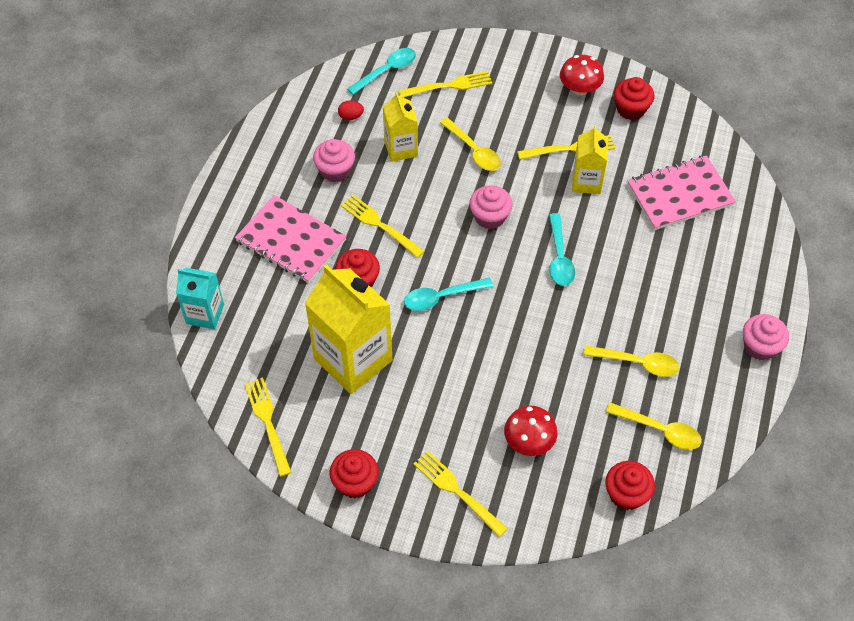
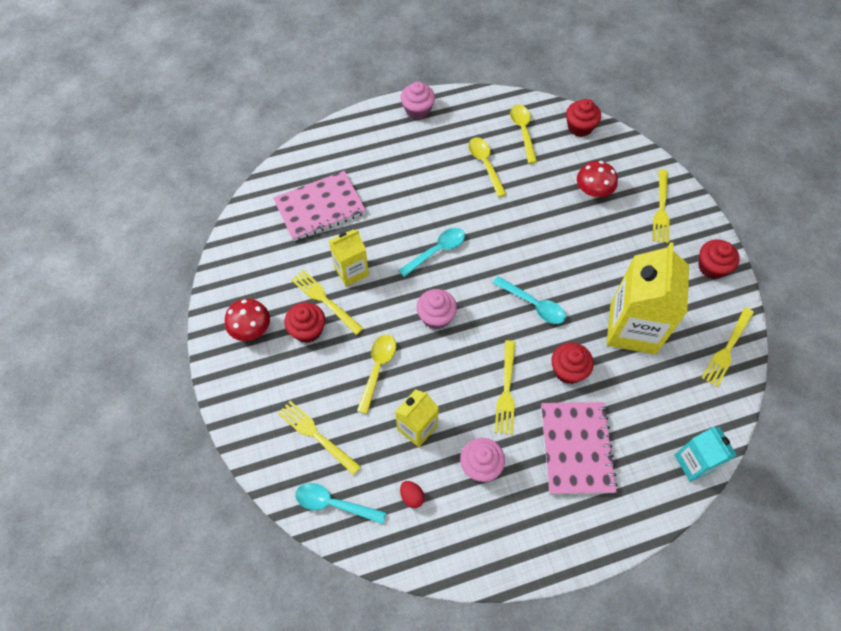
camera: 125 degrees left, 5 degrees up
red cupcake [614,77,654,120] -> red cupcake moved to [284,302,325,343]
pink notebook [627,155,736,230] -> pink notebook turned 60 degrees counterclockwise [273,171,366,241]

